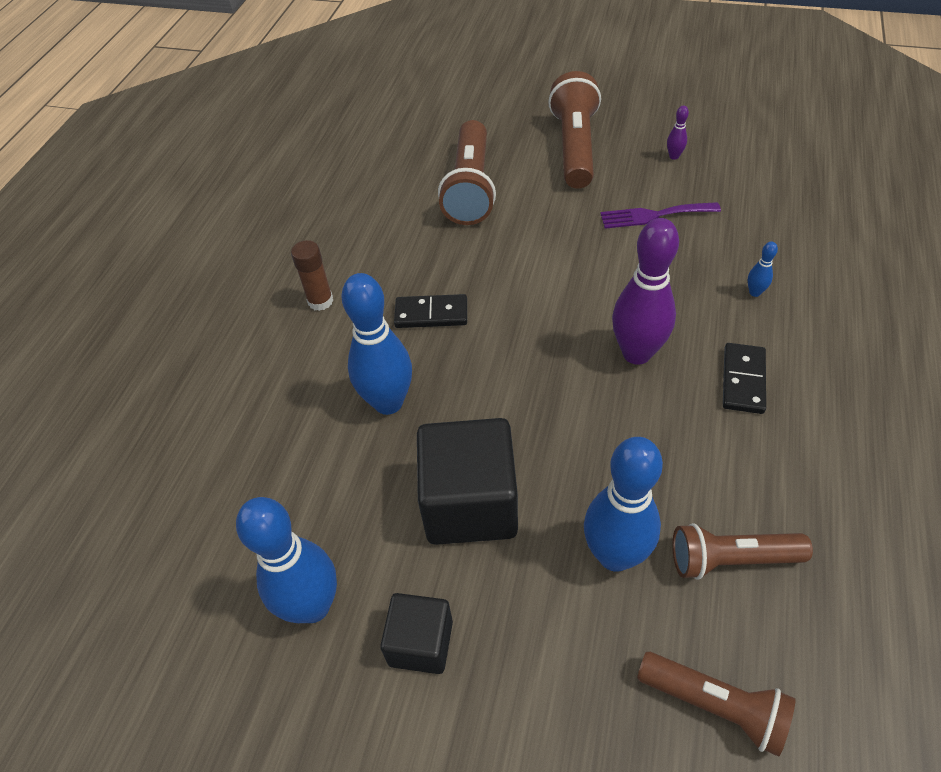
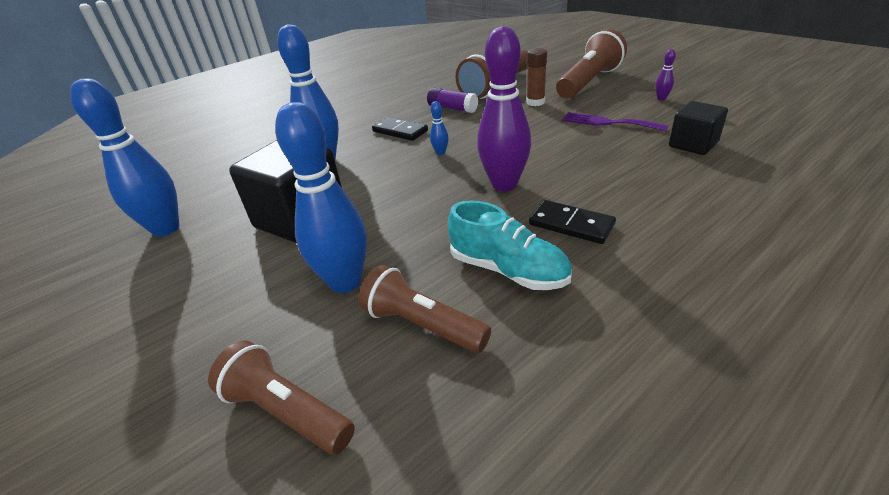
camera: 35 degrees right, 15 degrees down
brown glue stick [291,240,333,311] -> brown glue stick moved to [526,48,547,106]
black cube [380,593,453,674] -> black cube moved to [669,101,728,155]
brown flashlight [637,652,795,757] -> brown flashlight turned 150 degrees clockwise [208,340,355,455]
black domino [723,343,766,414] -> black domino turned 75 degrees clockwise [529,200,616,244]
blue bowling pin [748,242,778,297] -> blue bowling pin moved to [430,101,449,155]
none -> purple glue stick [427,88,478,113]
none -> turquoise shoe [448,200,572,290]

